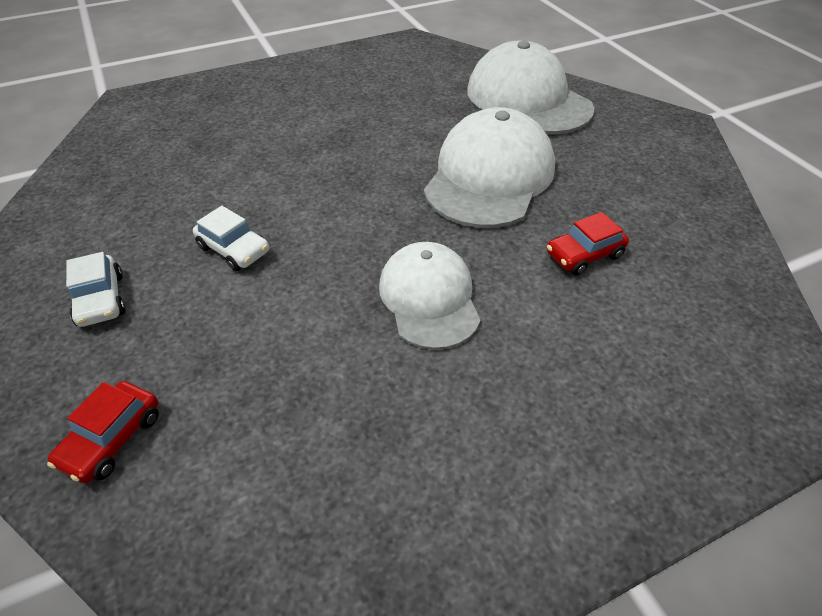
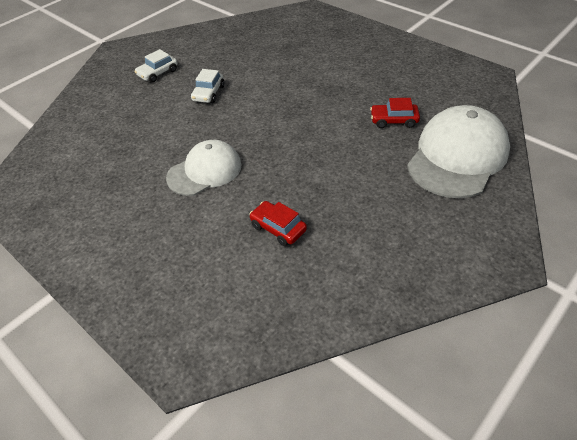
camera: 70 degrees right, 0 degrees up
red car [47,381,159,483] -> red car moved to [370,98,420,128]
white cap [424,107,555,228] -> none

